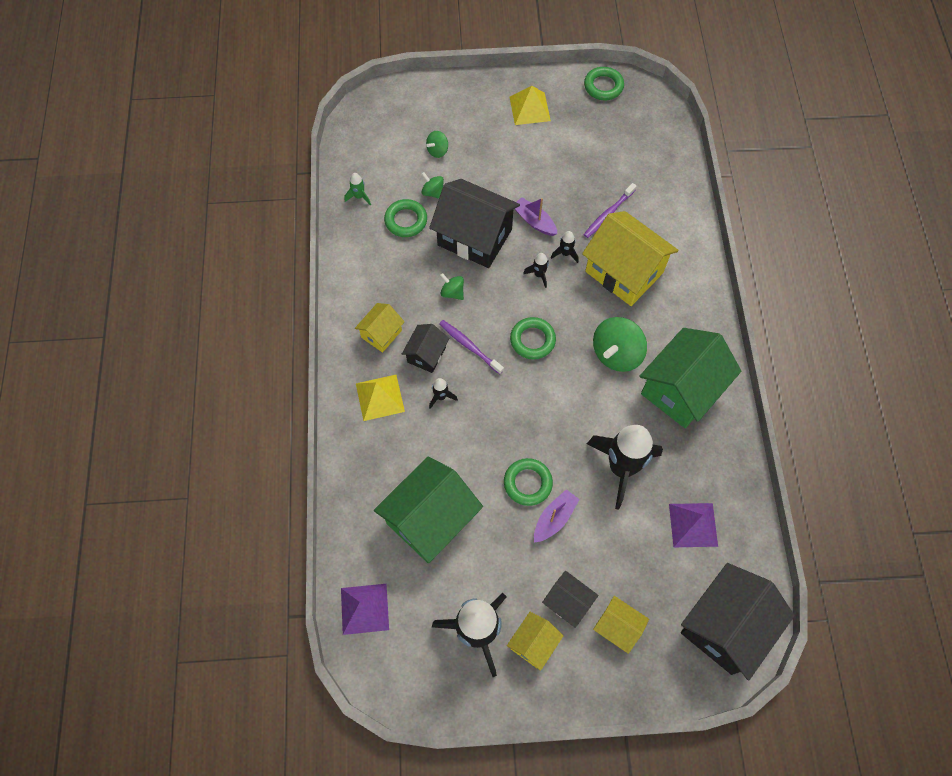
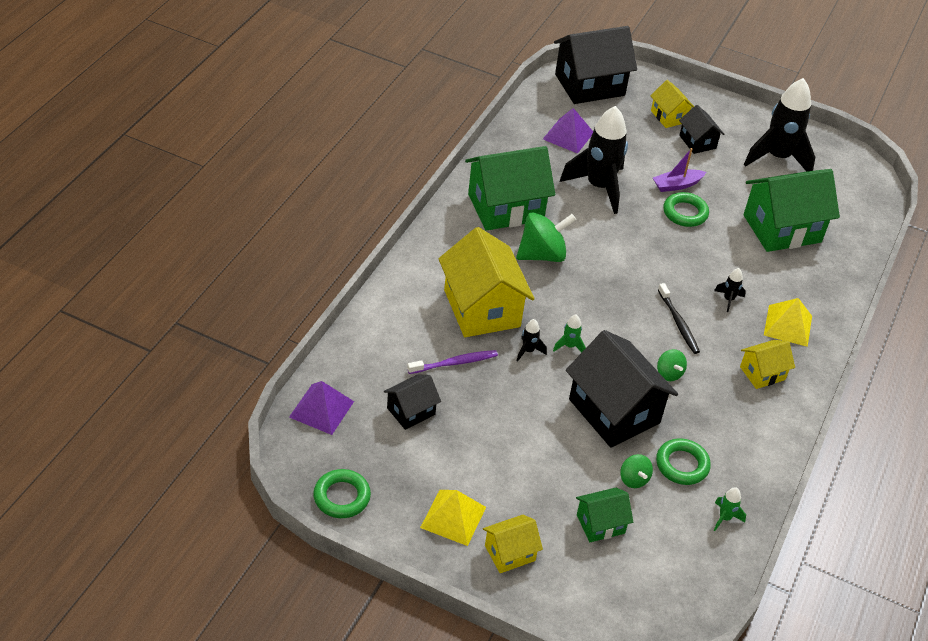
camera: 155 degrees left, 20 degrees down
purple pyramid [341,584,389,635] -> purple pyramid moved to [289,381,354,435]
black house [402,324,449,373] -> black house moved to [384,374,441,430]
green spinning top [426,131,448,158] -> green house [576,488,633,542]
purple toothbrush [439,320,504,374] -> black toothbrush [658,283,700,354]
yellow house [507,612,563,671] -> yellow house moved to [483,515,543,573]
green ring [510,317,556,360] -> none
purple boat [515,197,558,236] -> none
black rocket [523,253,549,288] -> green rocket [553,315,586,353]

